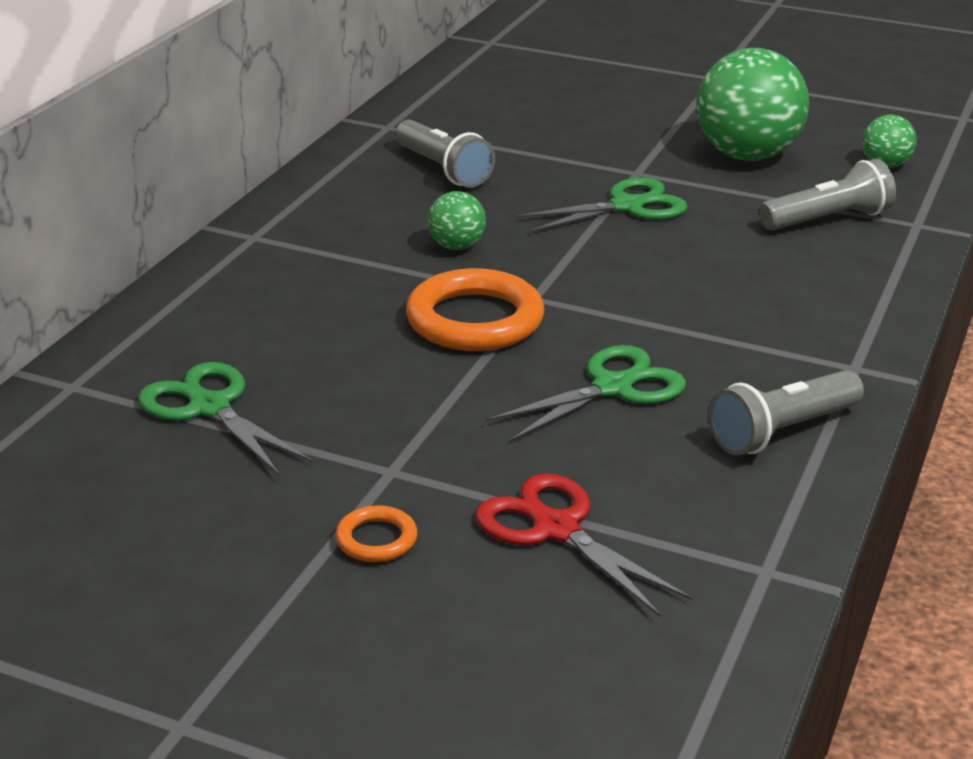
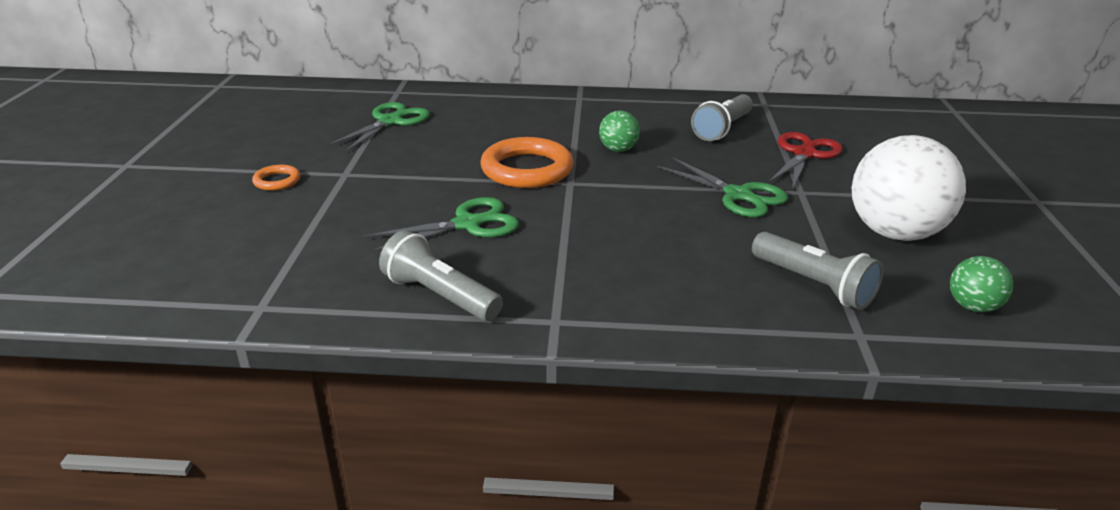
camera: 70 degrees right, 0 degrees up
red scissors [476,473,692,617] -> red scissors moved to [768,132,843,190]
green scissors [486,345,686,442] -> green scissors turned 60 degrees counterclockwise [363,197,519,252]
green ball [697,48,809,161] -> white ball [852,135,966,241]

